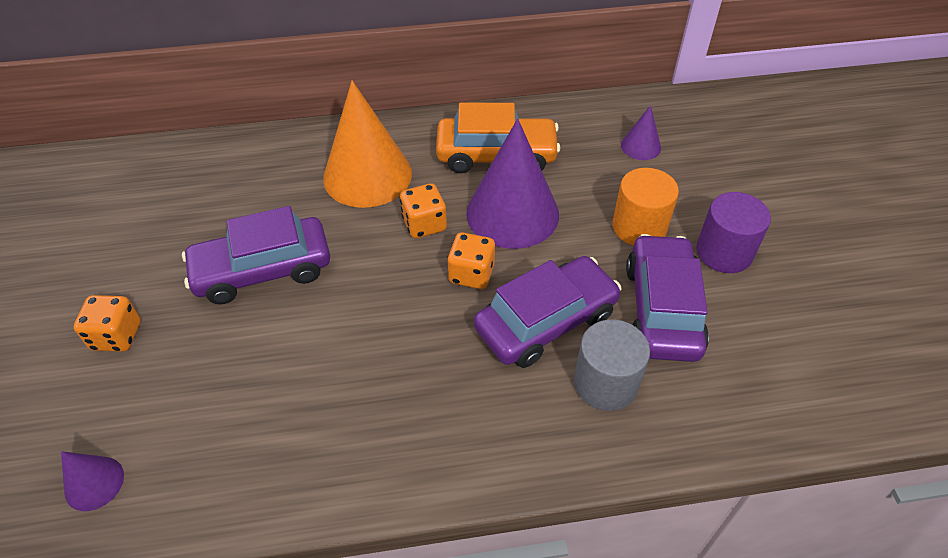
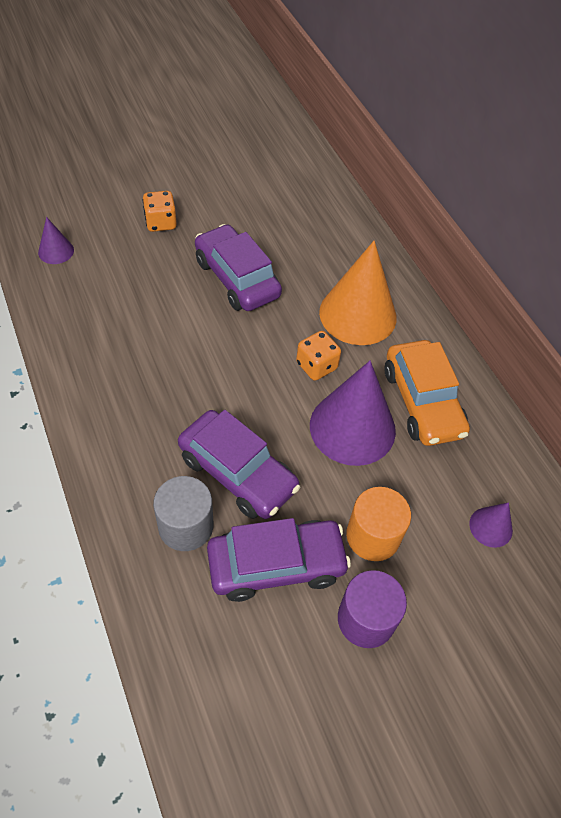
camera: 70 degrees right, 5 degrees up
orange dice [447,232,495,289] -> none

